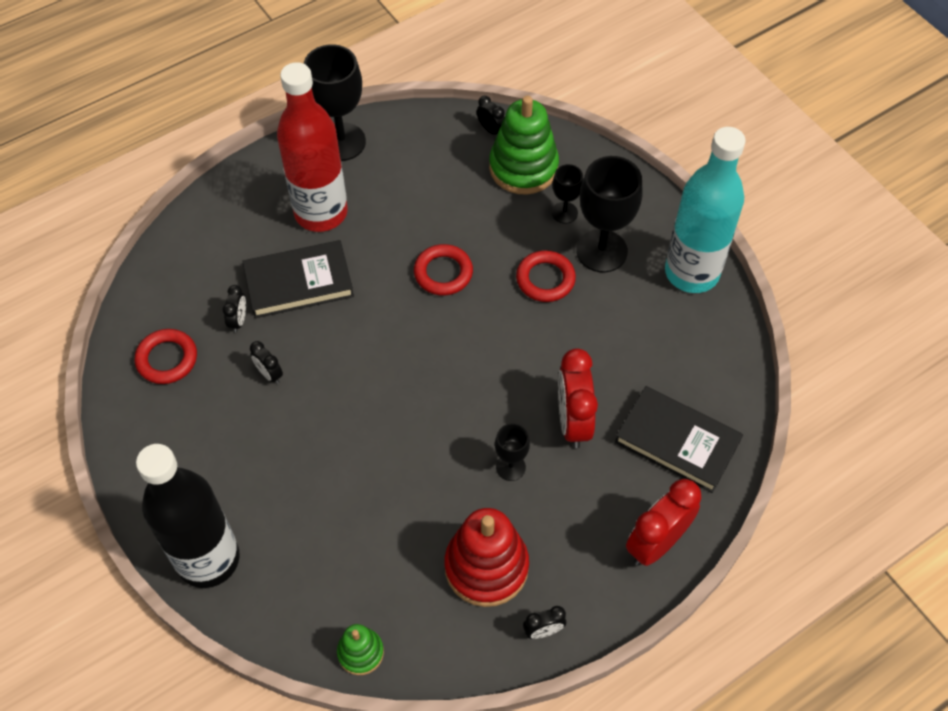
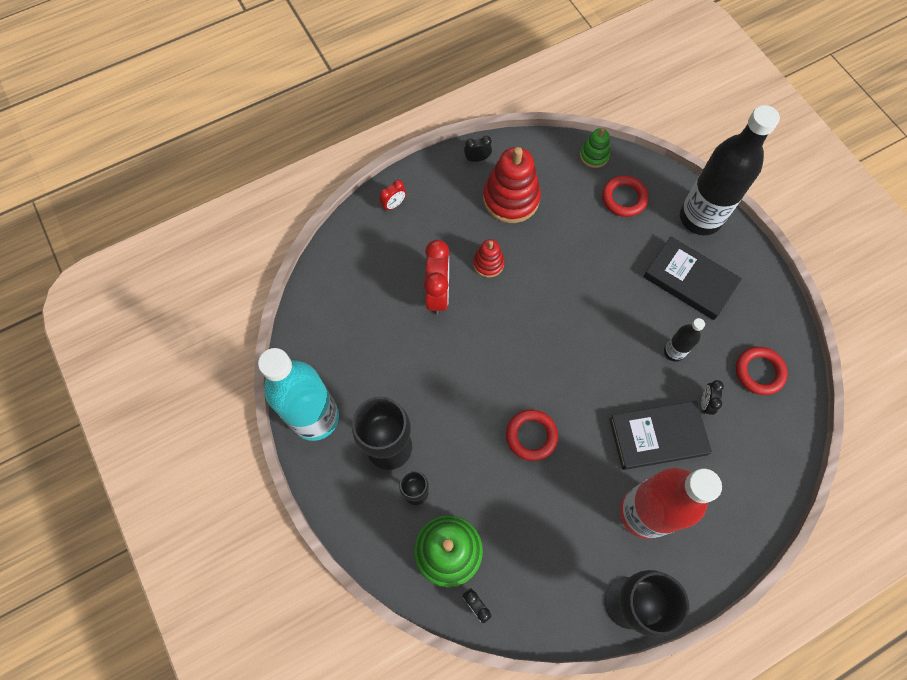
camera: 175 degrees left, 10 degrees up
black clock [250,341,283,384] -> black bottle [664,318,705,362]
black goblet [495,423,530,481] -> red stacking toy [473,239,505,278]
red ring [516,250,576,302] -> red ring moved to [602,175,648,217]
black book [615,386,743,493] -> black book moved to [643,237,742,320]
red clock [626,479,701,566] -> red clock [379,180,406,211], size x0.50

